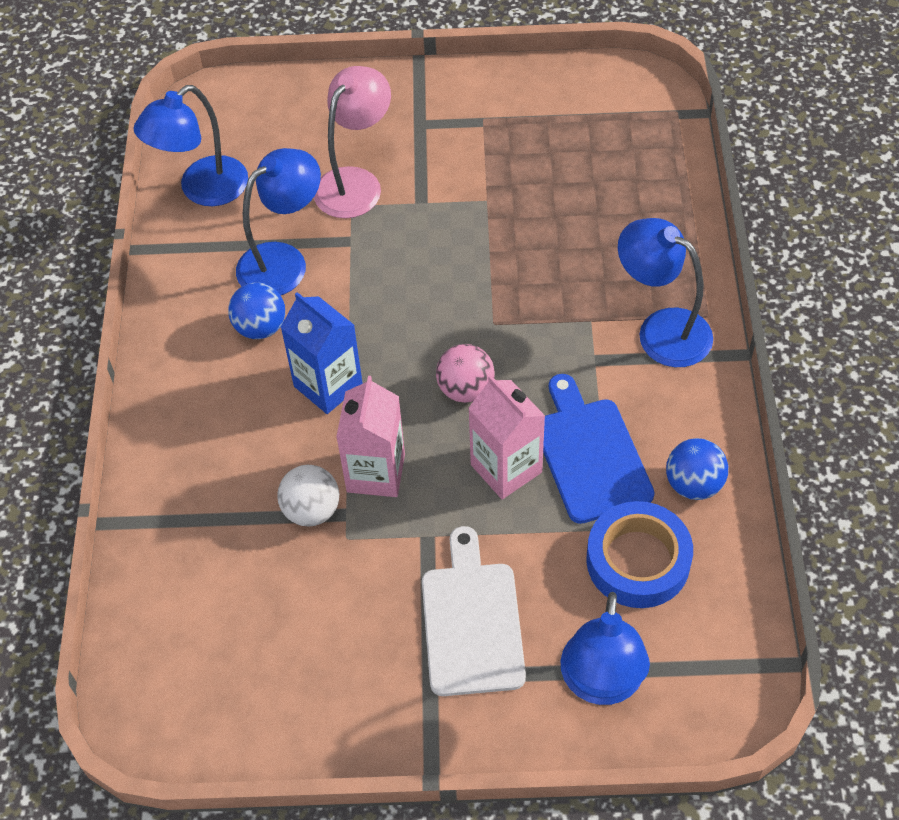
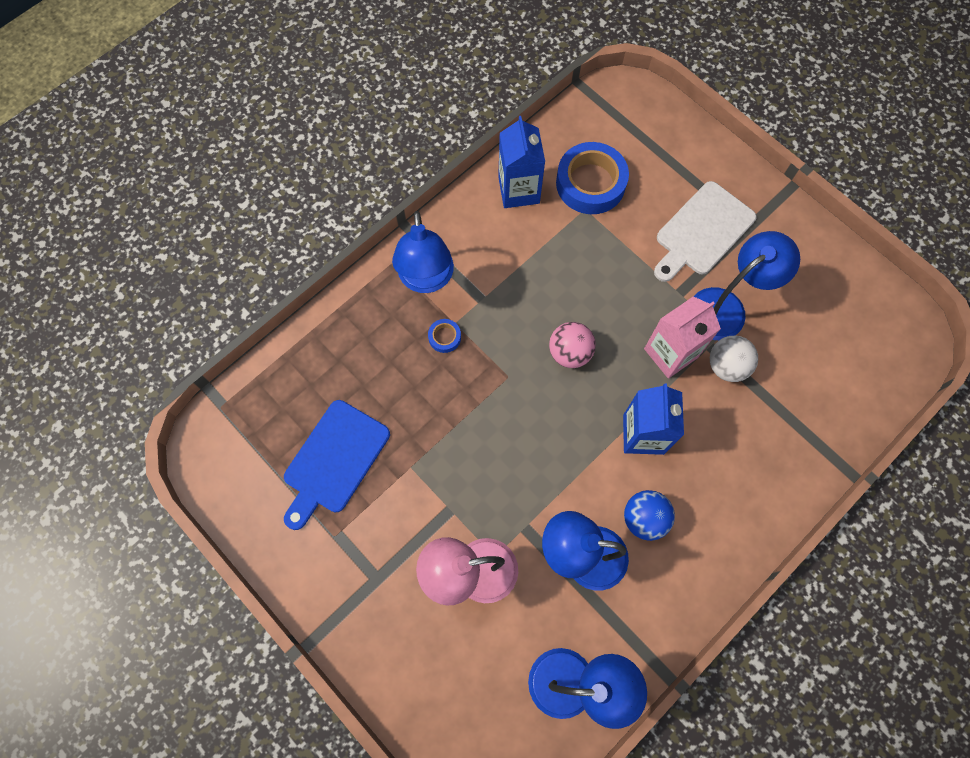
camera: 135 degrees left, 15 degrees up
pink carton [468,375,545,499] -> none
blue cutting board [543,374,655,524] -> blue cutting board moved to [284,400,390,530]
blue lamp [561,592,650,705] -> blue lamp moved to [694,231,800,340]
blue ball [666,438,728,500] -> blue carton [498,116,545,208]
none -> blue tape [428,319,461,353]

